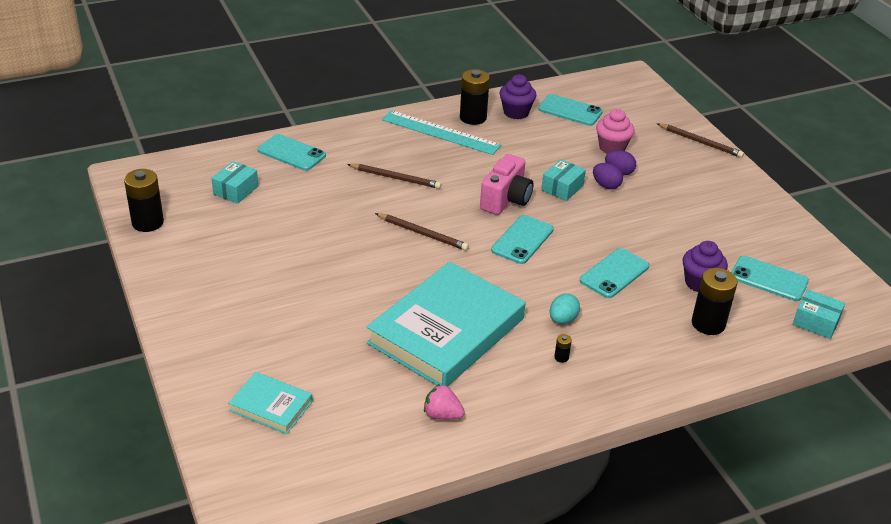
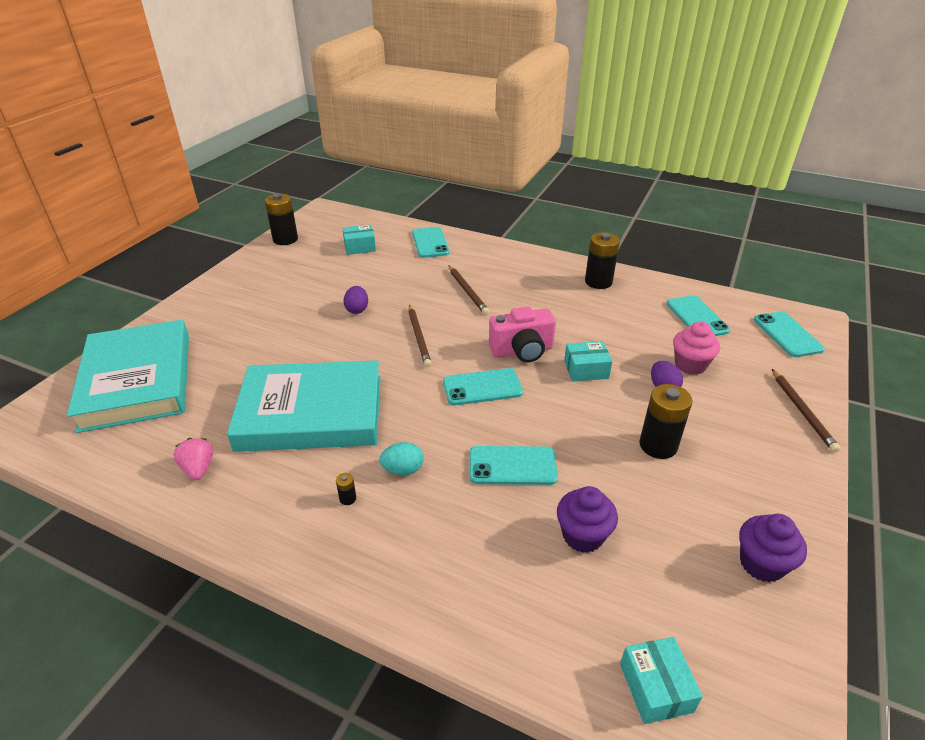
camera: 50 degrees right, 0 degrees up
turquoise book [228,372,313,434] -> turquoise book [67,320,189,433], size x2.14
turquoise ruler [382,110,501,155] -> none
purple cupcake [499,74,536,119] -> purple cupcake moved to [739,514,807,582]
purple egg [593,163,623,189] -> purple egg moved to [343,286,368,314]
black battery [692,268,738,335] -> black battery moved to [639,384,692,459]
turquoise phone [732,256,809,301] -> turquoise phone moved to [754,312,825,357]

